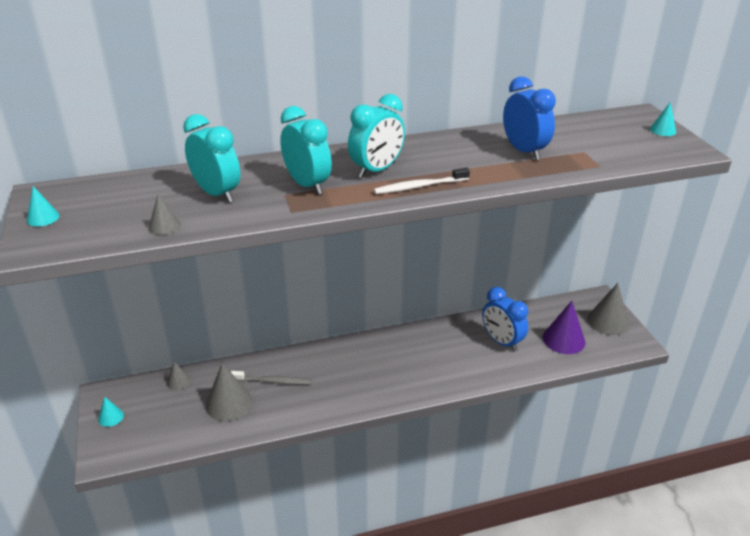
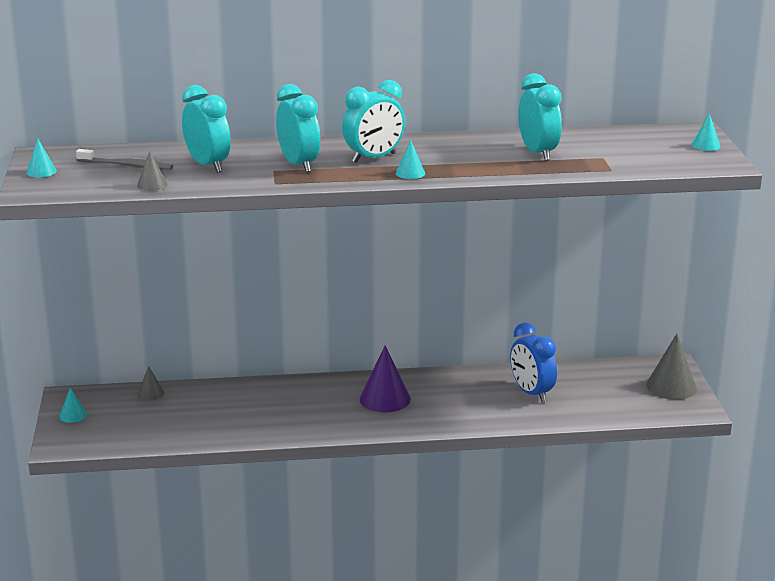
camera: 10 degrees right, 10 degrees down
grey cone [205,363,252,421] -> none
grey toothbrush [231,371,311,385] -> grey toothbrush moved to [76,149,173,170]
white toothbrush [374,168,470,194] -> turquoise cone [396,140,425,179]
blue clock [503,76,556,160] -> turquoise clock [518,73,562,161]
purple cone [543,301,585,354] -> purple cone moved to [360,345,411,412]

